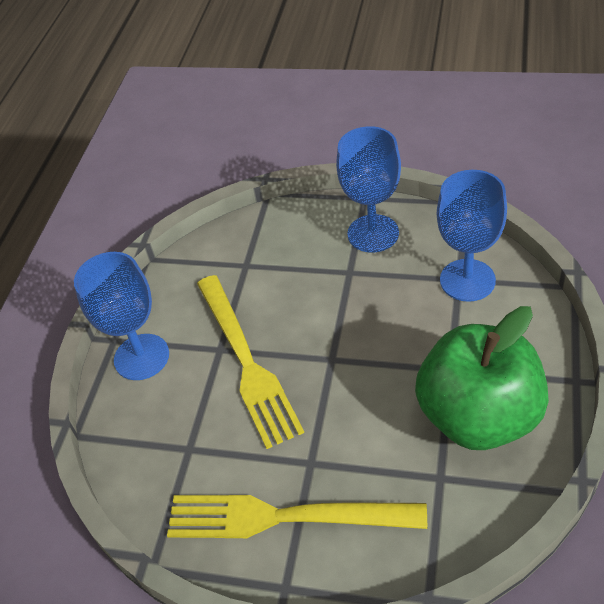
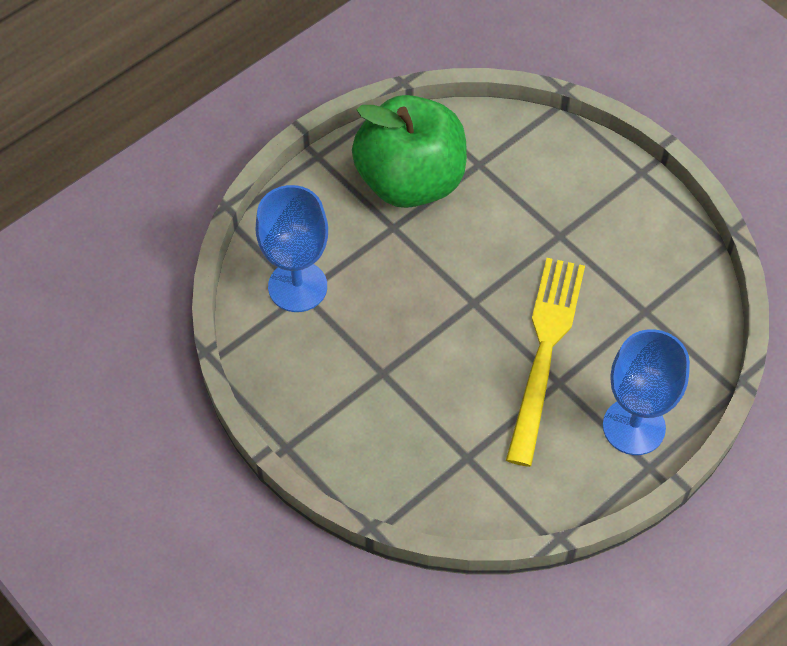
camera: 150 degrees left, 10 degrees up
yellow fork [167,495,427,538] -> none
blue goblet [336,126,401,253] -> none

